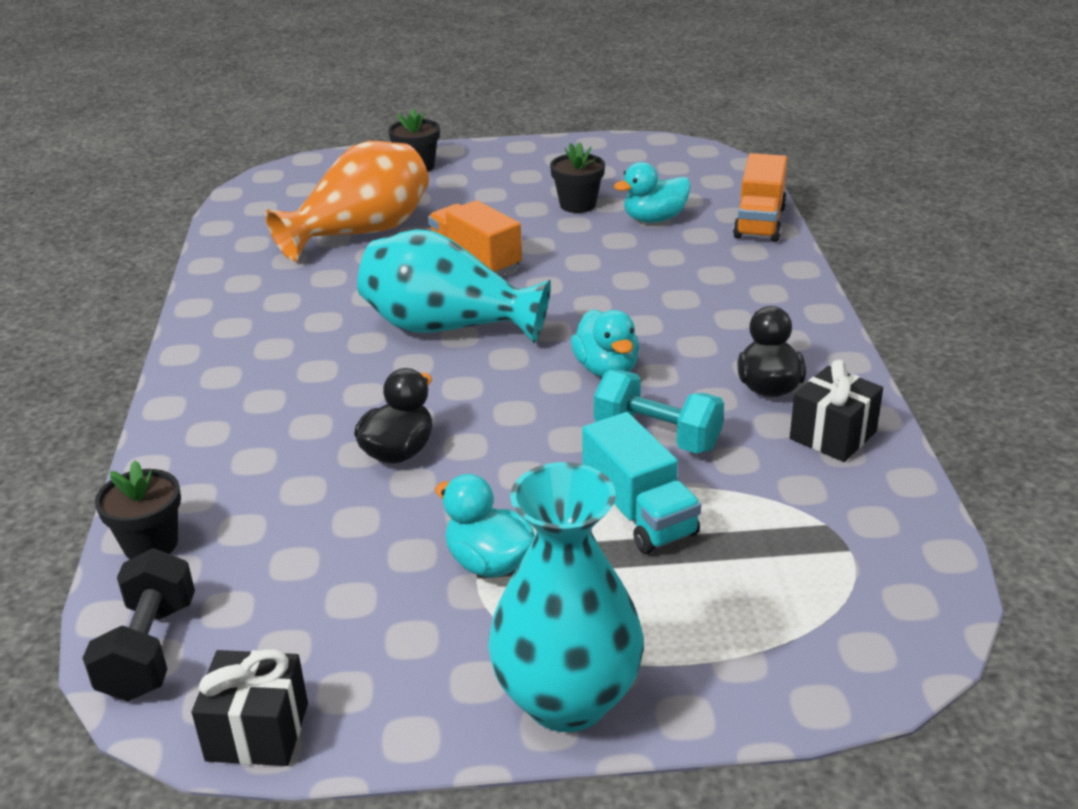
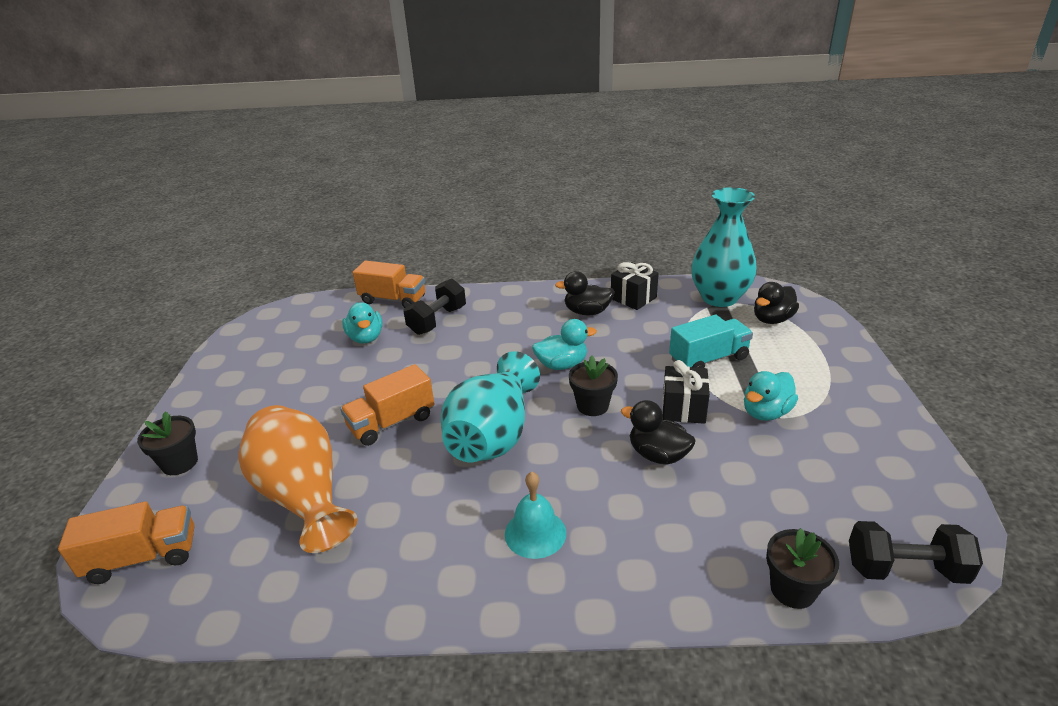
camera: 85 degrees left, 0 degrees up
black gift [192,649,308,766] -> black gift moved to [662,360,710,424]
turquoise vase [488,462,644,732] -> turquoise vase moved to [691,187,757,307]
black flower pot [550,142,605,213] -> black flower pot moved to [569,356,618,416]
turquoise dumbbell [594,370,724,453] -> none
none -> orange truck [58,501,195,584]
none -> black dumbbell [404,279,466,335]
none -> turquoise bell [505,472,566,559]
none -> black duck [754,282,799,324]

